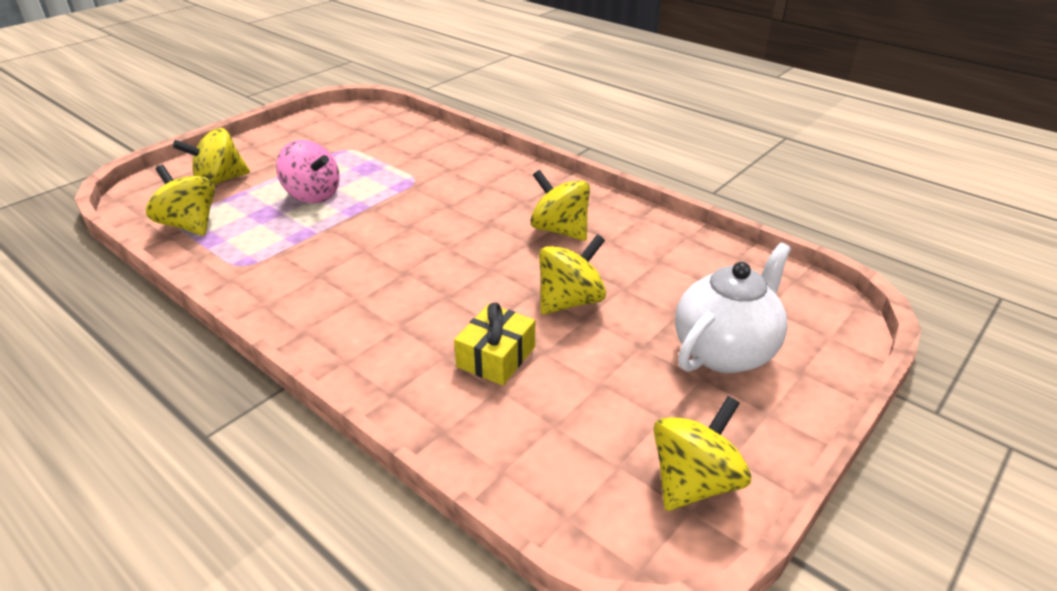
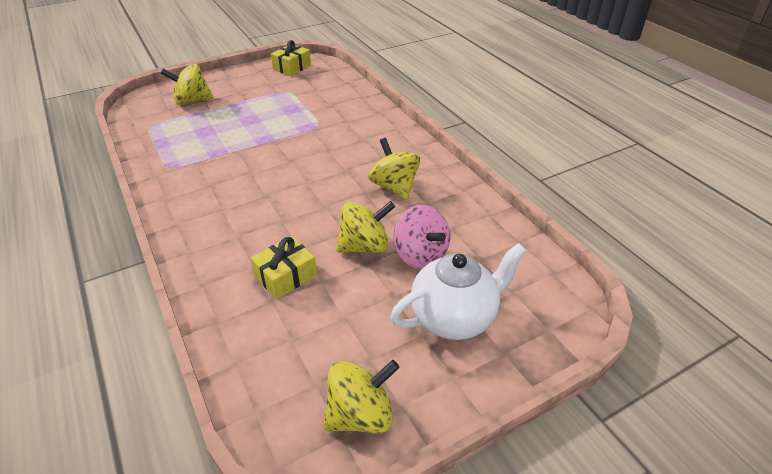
camera: 20 degrees right, 5 degrees up
yellow spinning top [146,165,215,236] -> none
pink spinning top [276,140,339,203] -> pink spinning top moved to [393,205,450,269]
none -> yellow gift [271,40,311,76]

